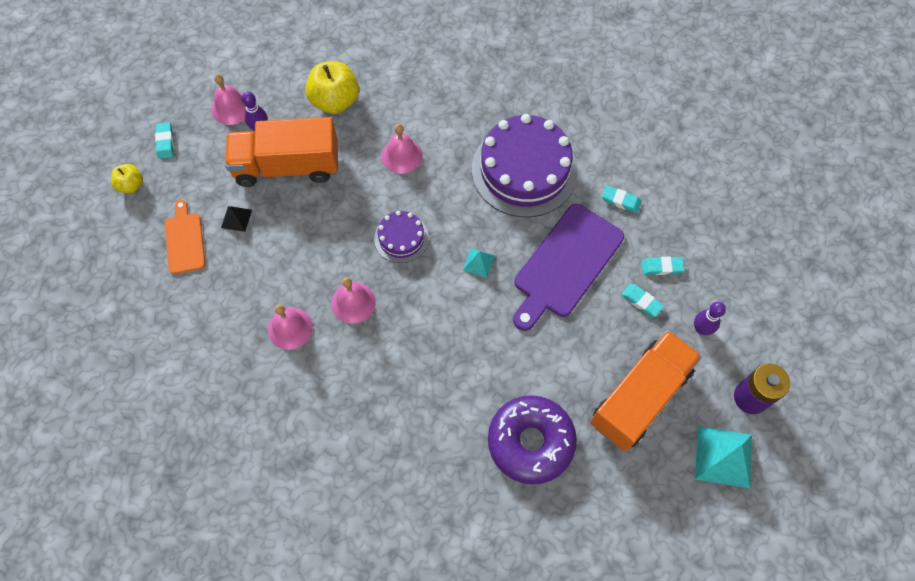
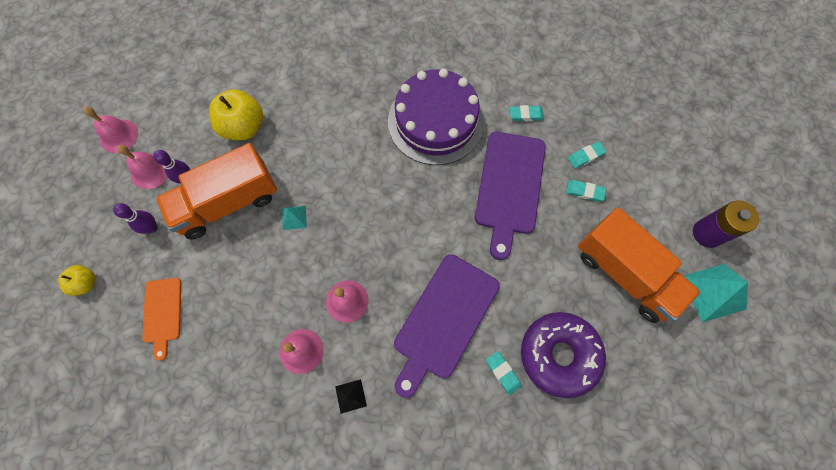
camera: 25 degrees left, 5 degrees up
turquoise eraser [155,122,174,159] -> turquoise eraser moved to [486,351,522,395]
orange cutting board [165,200,205,274] -> orange cutting board turned 150 degrees counterclockwise [143,278,181,361]
black pyramid [221,206,252,232] -> black pyramid moved to [335,379,367,414]
purple cake [374,211,429,263] -> none
pink bell [382,124,423,174] -> pink bell moved to [83,107,138,153]
turquoise pyramid [463,248,495,278] -> turquoise pyramid moved to [282,206,307,230]
orange truck [590,330,702,452] -> orange truck turned 120 degrees clockwise [578,207,701,323]
purple bowling pin [694,302,726,335] -> purple bowling pin moved to [113,203,157,234]
none -> purple cutting board [394,255,499,398]

